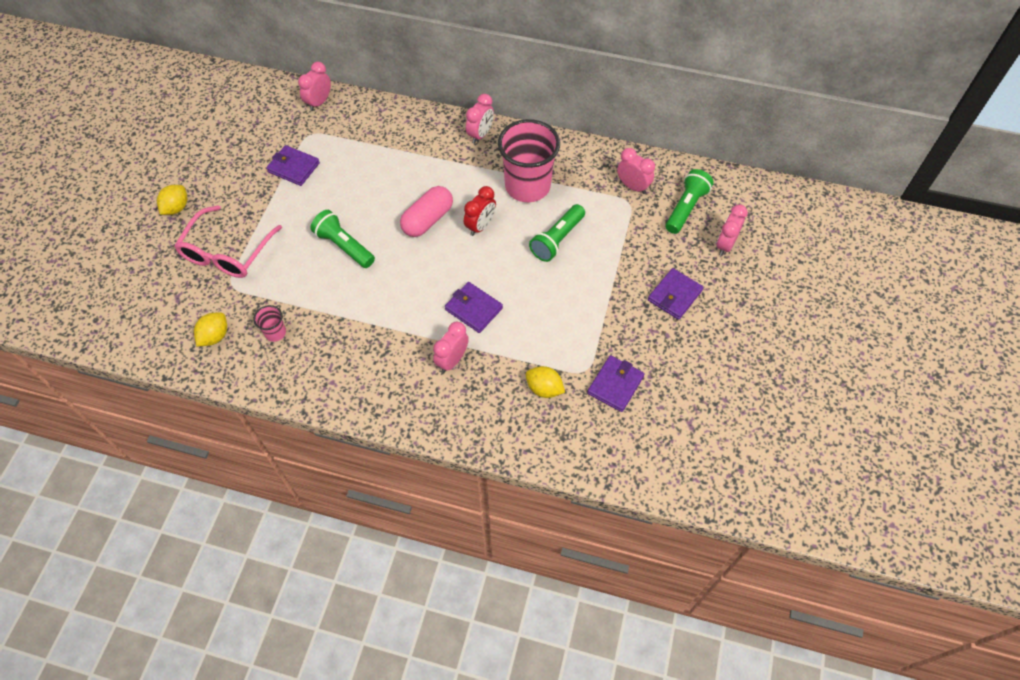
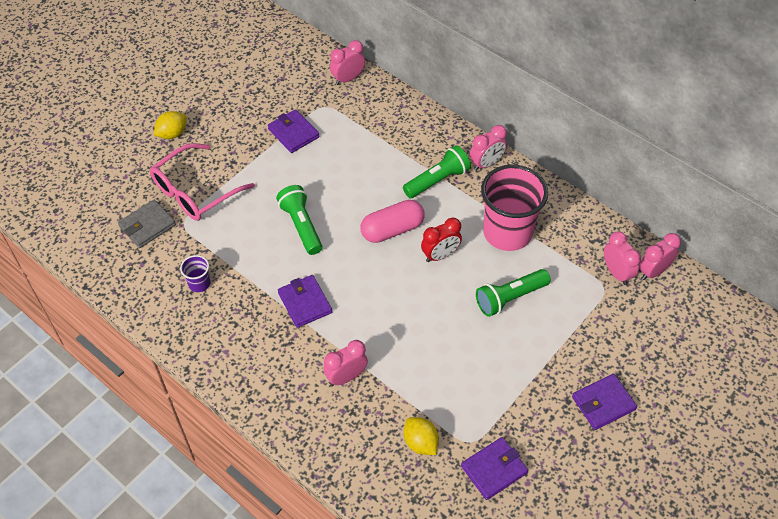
camera: 25 degrees right, 5 degrees down
yellow lemon [194,312,227,346] -> none
pink cup [253,305,286,342] -> purple cup [180,255,210,292]
purple wallet [445,282,503,333] -> purple wallet moved to [278,275,332,328]
green flashlight [666,169,714,234] -> green flashlight moved to [403,145,471,198]
pink clock [716,204,748,256] -> pink clock moved to [639,233,681,280]
none -> grey wallet [118,199,176,248]

